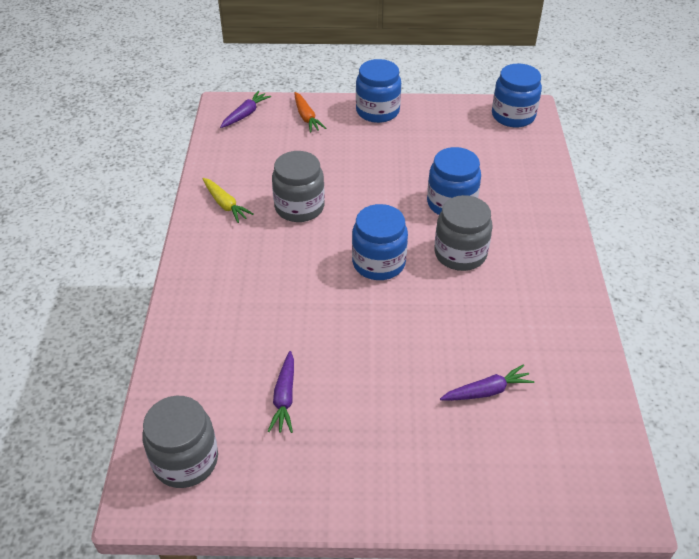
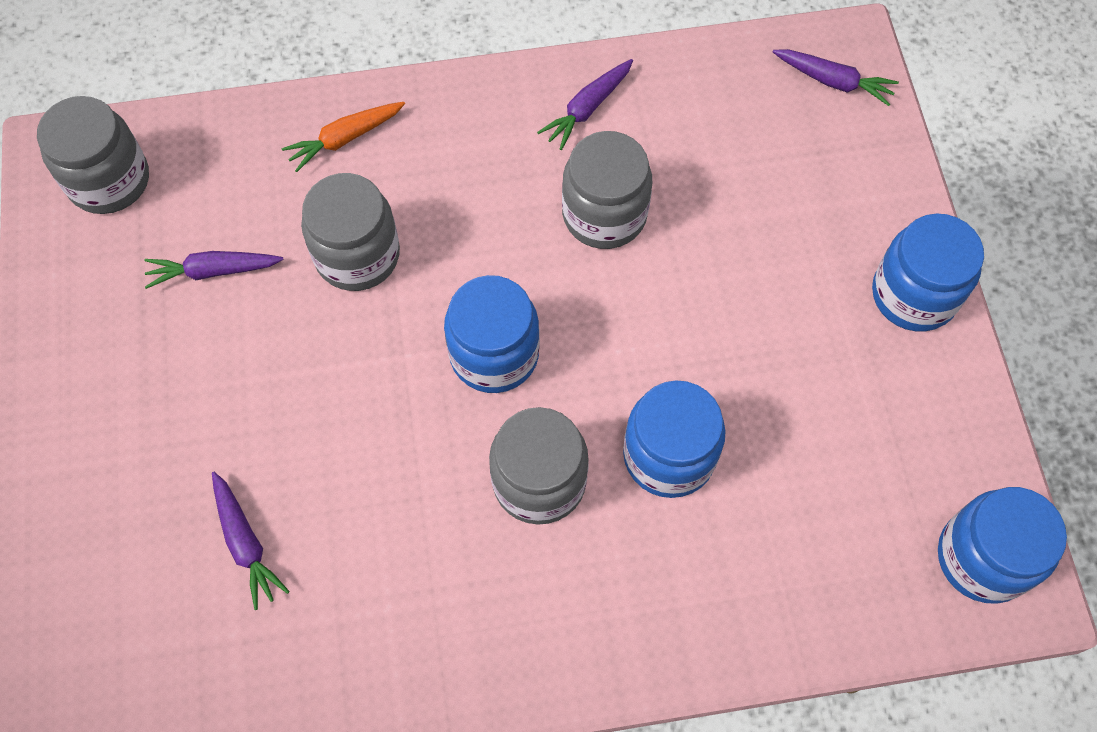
camera: 80 degrees right, 20 degrees up
yellow carrot [202,178,254,223] -> purple carrot [537,59,633,150]
orange carrot [294,92,326,133] -> orange carrot moved to [282,102,405,172]
none -> grey jar [301,173,400,291]

